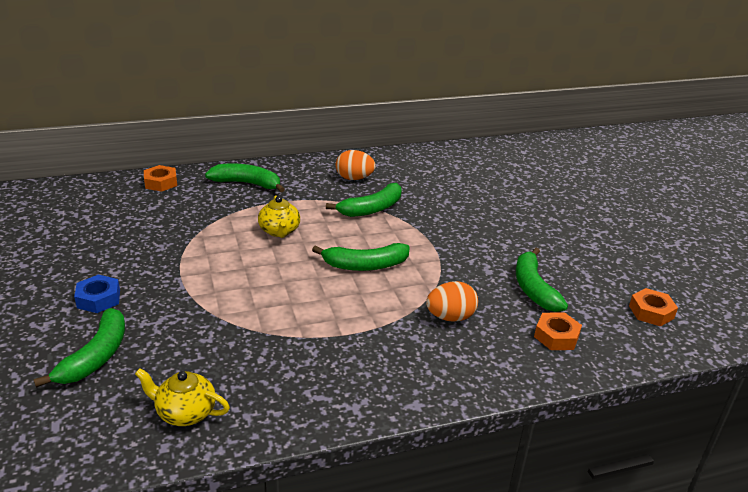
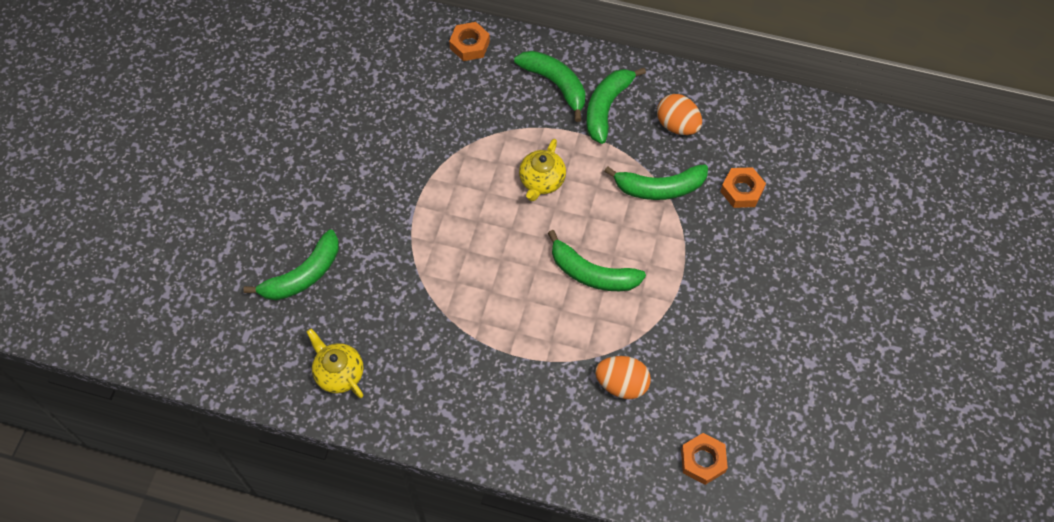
camera: 35 degrees right, 30 degrees up
blue nut [74,274,120,313] -> none
green banana [516,248,568,312] -> green banana moved to [586,68,646,144]
orange nut [629,288,678,326] -> orange nut moved to [720,167,766,208]

